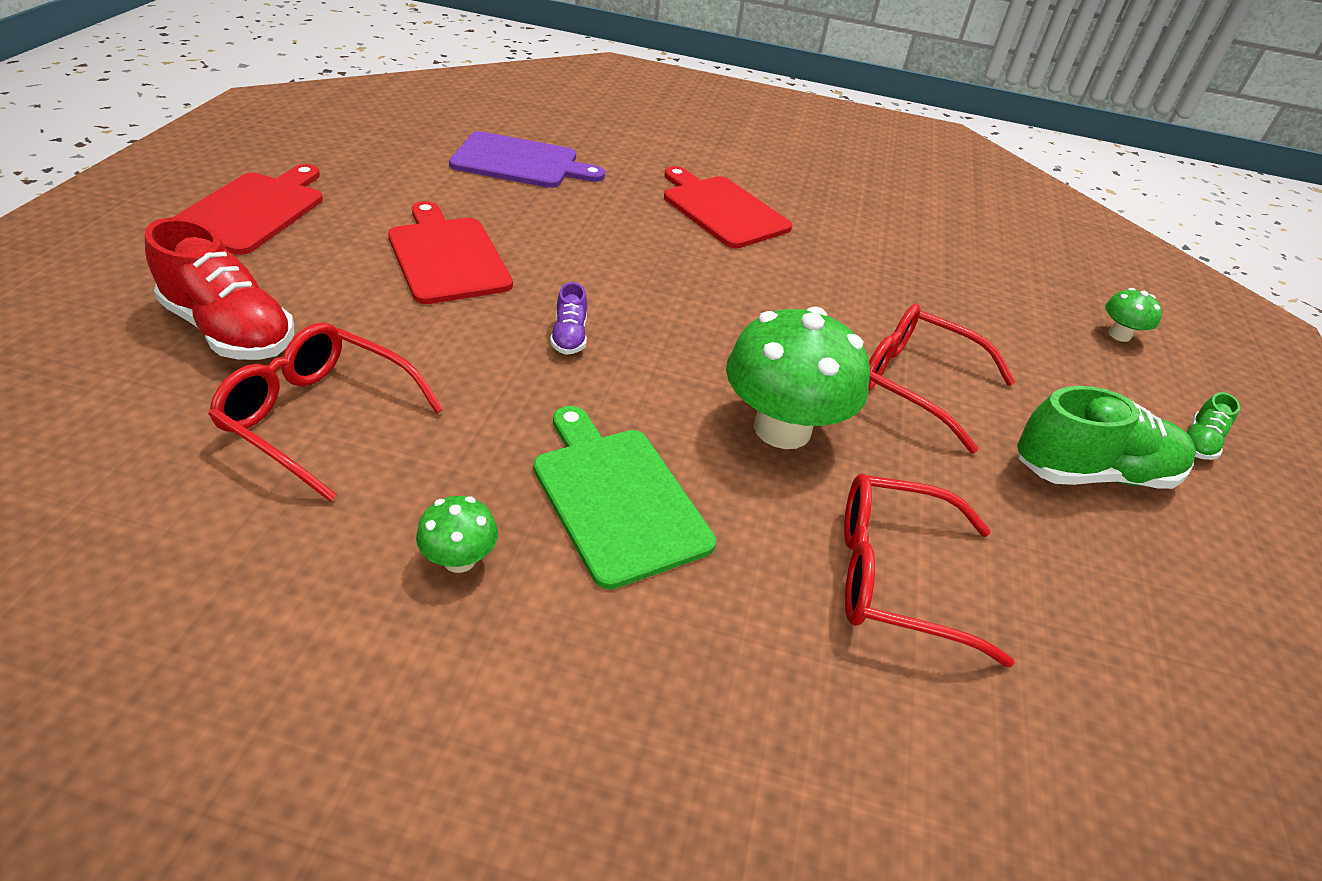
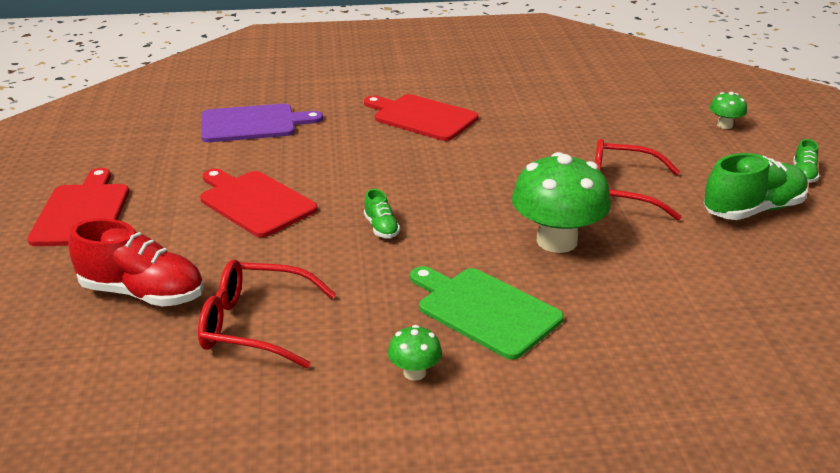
camera: 15 degrees left, 10 degrees down
purple shoe [550,282,587,355] -> green shoe [364,189,400,238]
red glasses [844,474,1014,668] -> none

